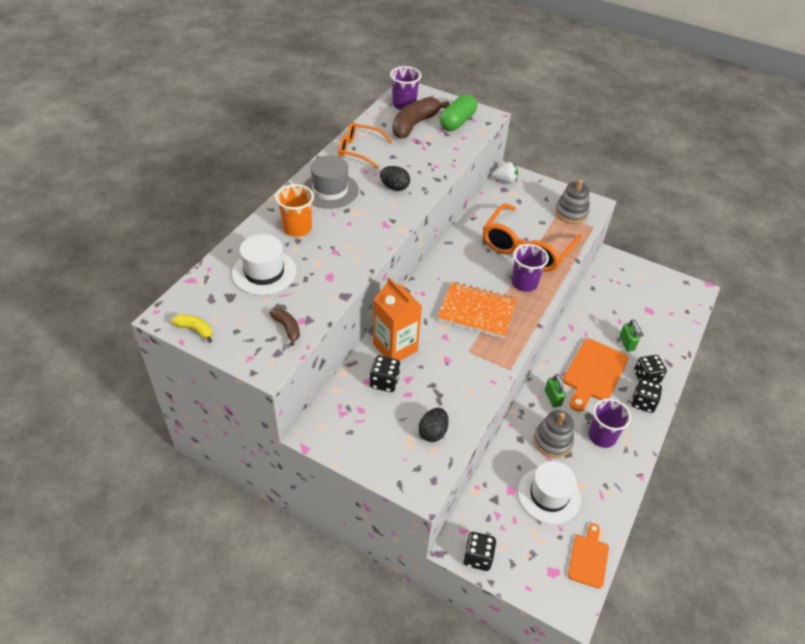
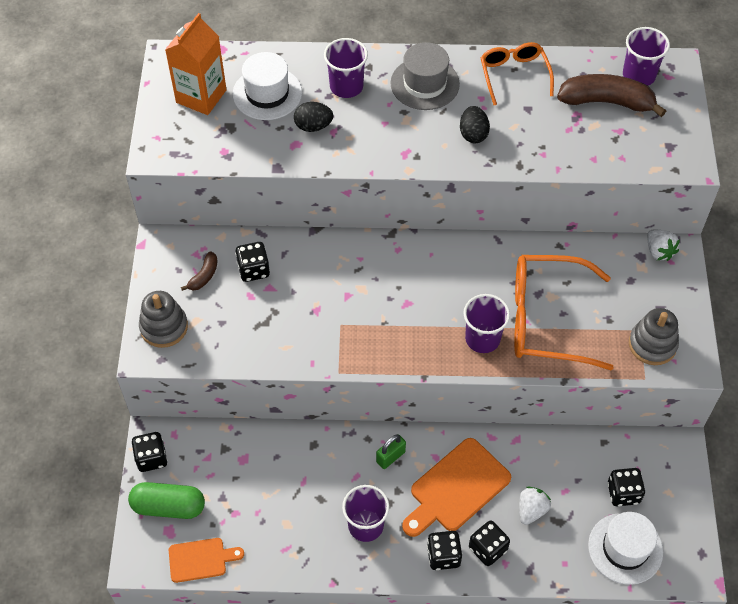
camera: 65 degrees right, 10 degrees up
yellow banana [171,314,213,343] -> none
brown banana [269,309,300,346] -> brown banana moved to [181,251,218,291]
orange cup [275,184,314,237] -> purple cup [324,38,368,98]
orange carton [373,277,422,361] -> orange carton moved to [165,13,227,115]
black egg [419,408,449,442] -> black egg moved to [294,102,333,132]
orange notebook [437,282,517,338] -> none
green capsule [439,94,477,131] -> green capsule moved to [128,482,205,519]
white hat [518,461,581,524] -> white hat moved to [588,512,663,585]
grey stacking toy [533,410,574,458] -> grey stacking toy moved to [139,291,188,348]
orange cutting board [563,339,628,412] -> orange cutting board turned 45 degrees counterclockwise [402,438,511,537]
green padlock [620,319,640,351] -> white strawberry [519,487,551,525]
none -> black dice [607,468,645,506]

